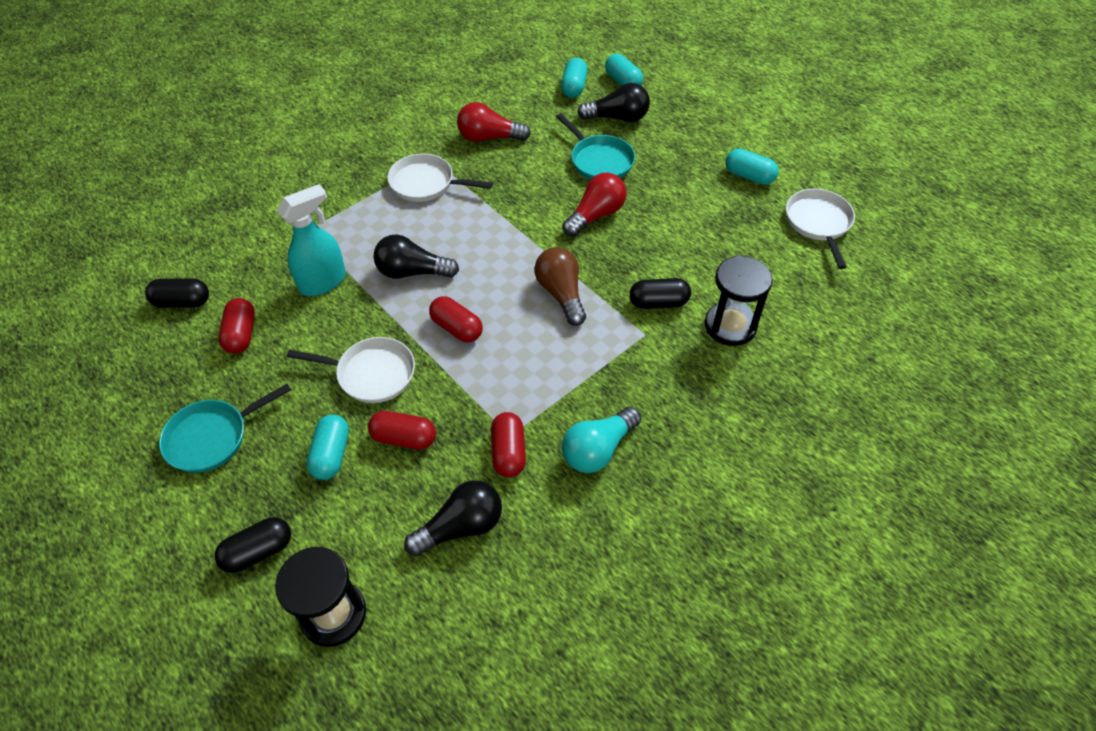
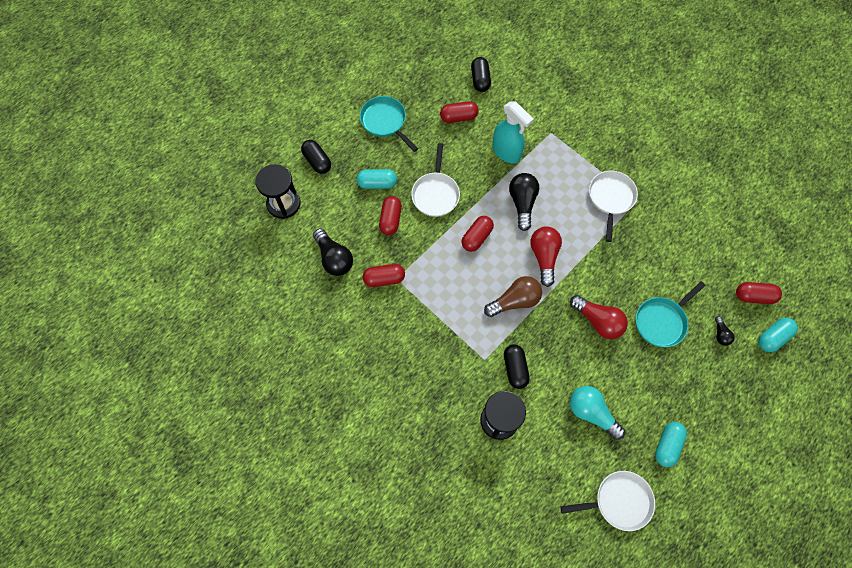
camera: 85 degrees right, 15 degrees up
red light bulb [457,102,531,142] -> red light bulb moved to [530,226,562,287]
turquoise capsule [561,58,588,98] -> red capsule [736,282,782,304]
turquoise light bulb [562,406,641,473] -> turquoise light bulb moved to [570,386,625,440]
black light bulb [577,83,650,122] -> black light bulb [715,316,735,346], size x0.51

